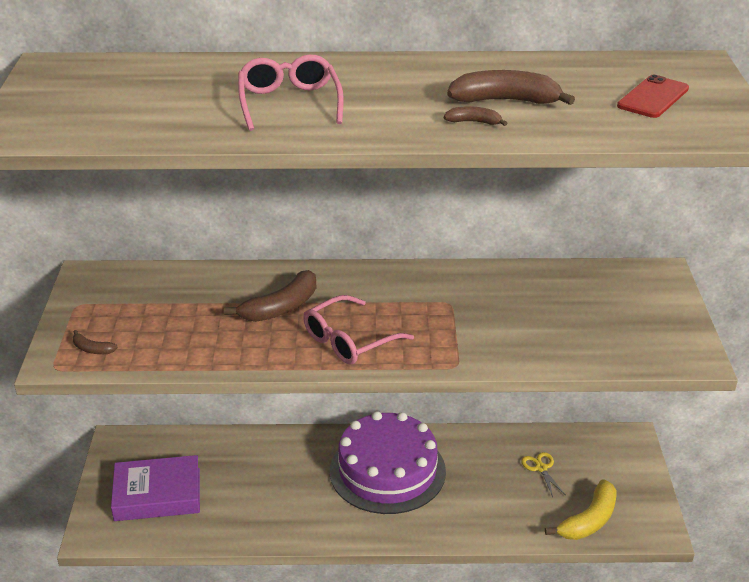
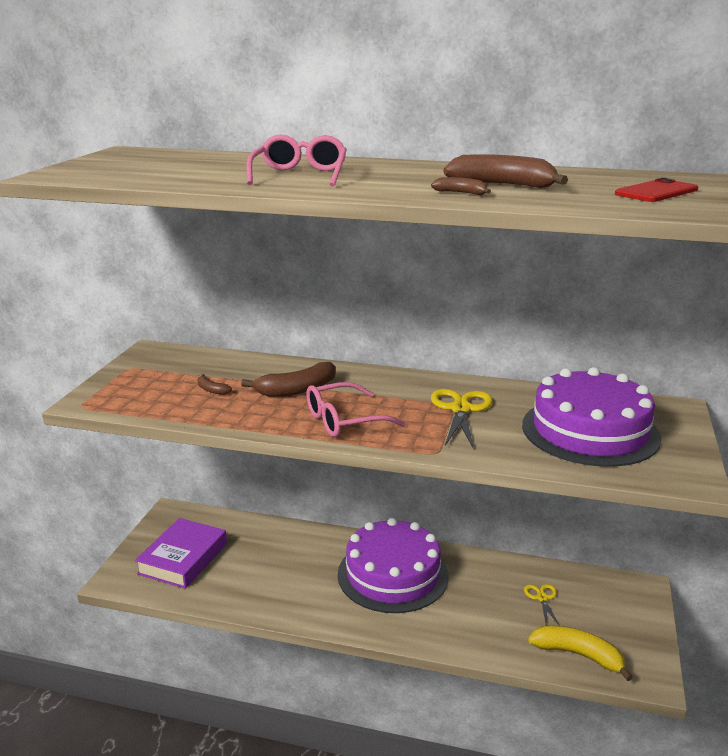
camera: 15 degrees right, 10 degrees down
brown banana [73,330,118,354] -> brown banana moved to [198,374,232,395]
purple book [111,455,200,521] -> purple book turned 75 degrees counterclockwise [135,518,227,589]
yellow banana [545,479,617,540] -> yellow banana turned 120 degrees counterclockwise [528,626,633,681]
none -> yellow scissors [431,389,493,449]
none -> purple cake [522,367,661,467]

